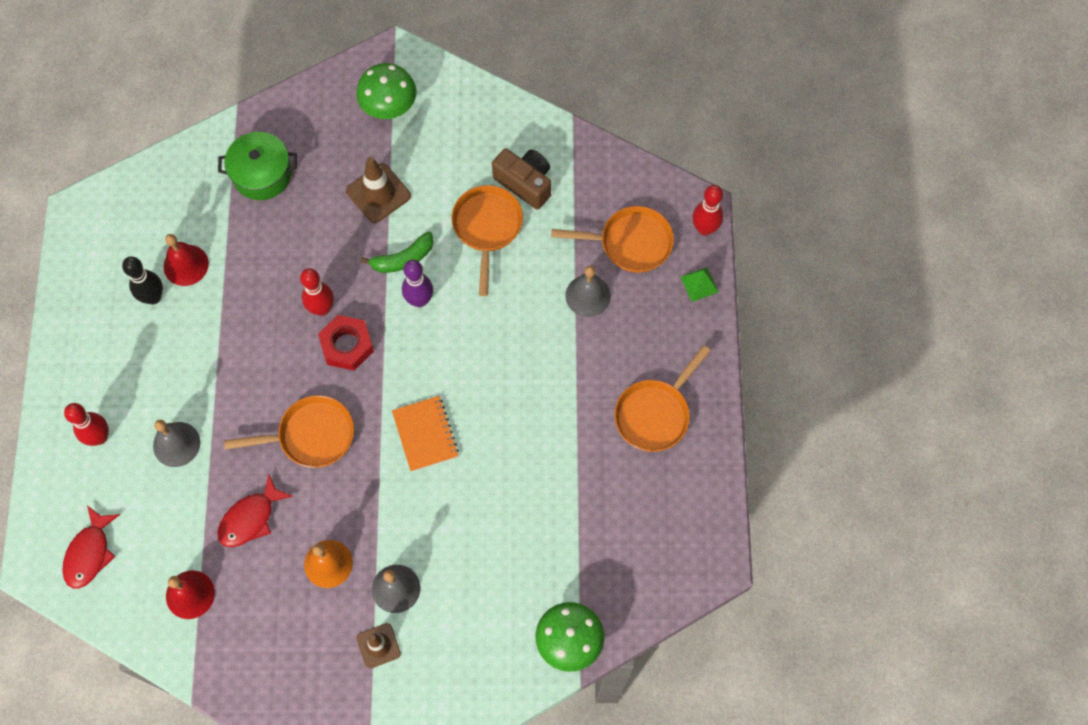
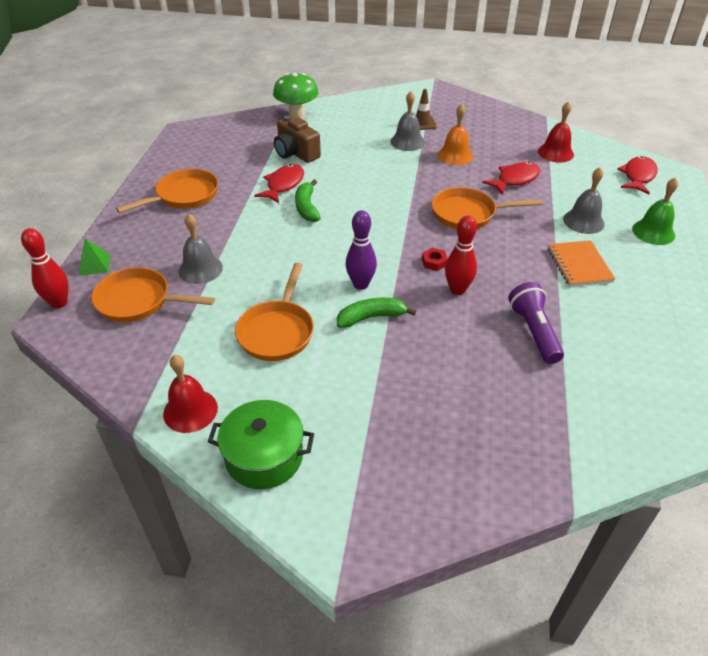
camera: 170 degrees left, 25 degrees down
red bowling pin [64,403,109,446] -> green bell [632,177,678,245]
black bowling pin [122,257,163,304] -> none
red bell [164,234,209,286] -> red bell moved to [163,355,218,433]
green pot [218,132,297,200] -> green pot moved to [208,400,314,489]
red nut [318,315,374,371] -> red nut [422,248,448,271], size x0.51
brown traffic cone [346,157,411,223] -> none
green mushroom [356,63,417,119] -> none
orange notebook [392,396,459,472] -> orange notebook moved to [548,240,615,287]
brown camera [492,149,551,210] -> brown camera moved to [274,116,321,163]
none -> red fish [254,164,304,203]
none -> green banana [295,180,321,222]
none -> purple flashlight [508,282,564,364]

